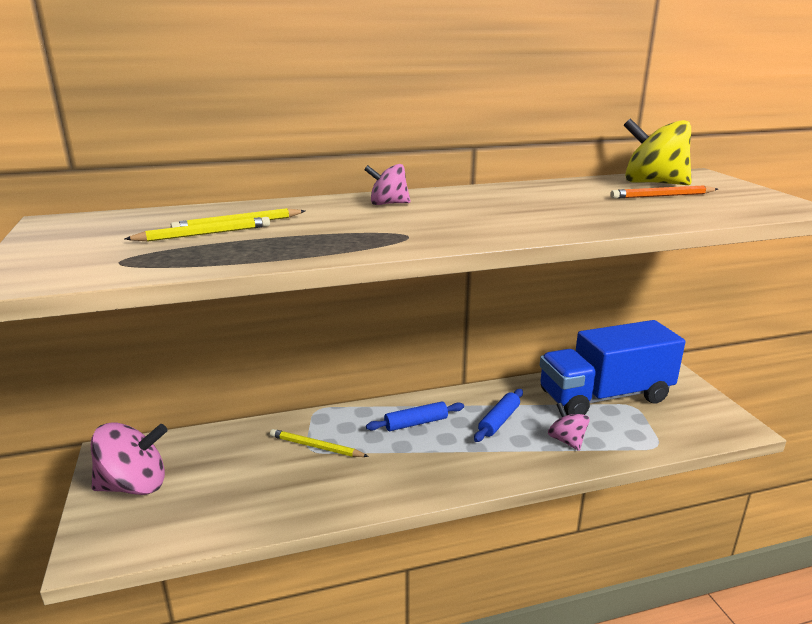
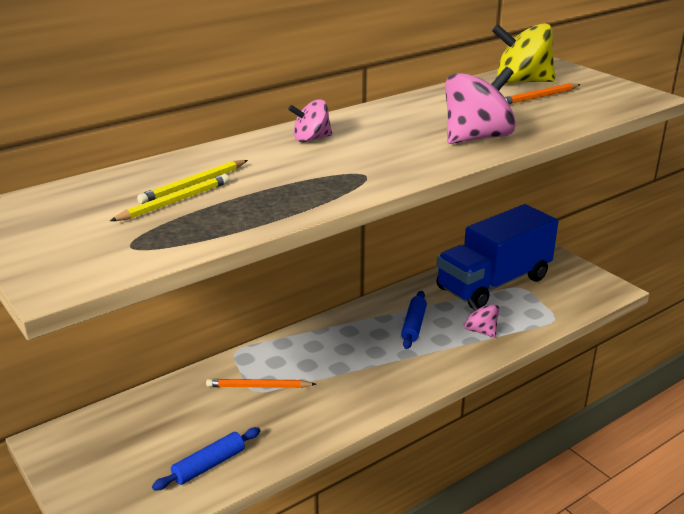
camera: 20 degrees left, 5 degrees up
pink spinning top [91,423,168,495] -> pink spinning top moved to [445,67,516,144]
yellow pencil [270,429,369,457] -> orange pencil [206,379,316,388]
blue rolling pin [366,401,464,431] -> blue rolling pin moved to [152,427,260,491]

